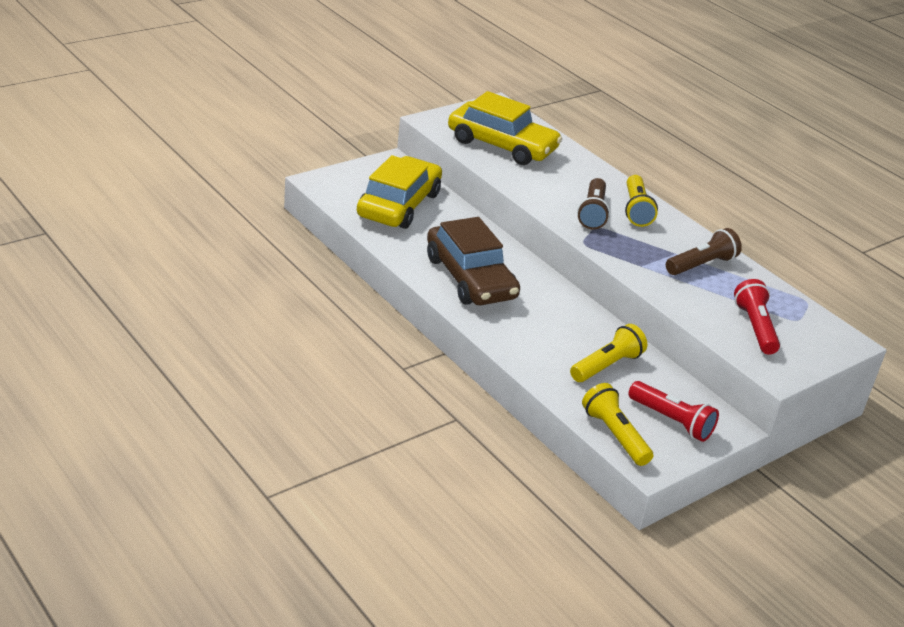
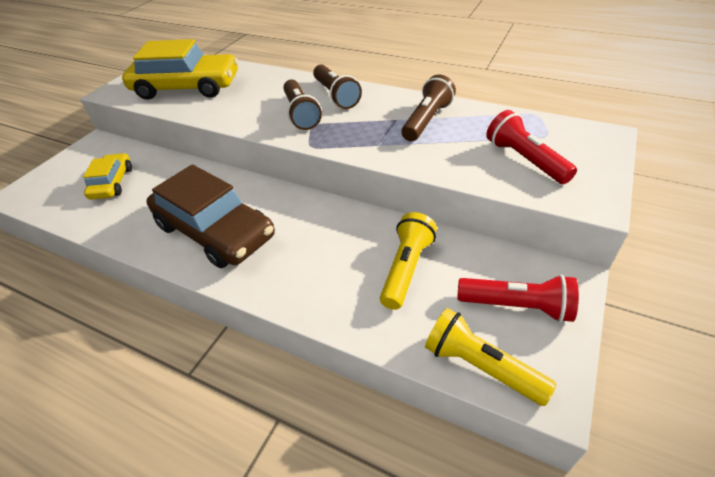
camera: 20 degrees left, 10 degrees up
yellow car [357,155,442,229] -> yellow car [83,153,132,199], size x0.54
yellow flashlight [625,175,658,227] -> brown flashlight [313,65,362,109]

